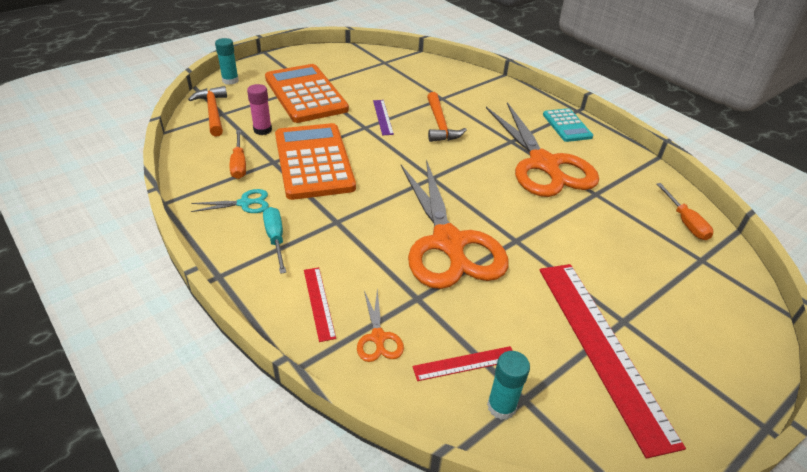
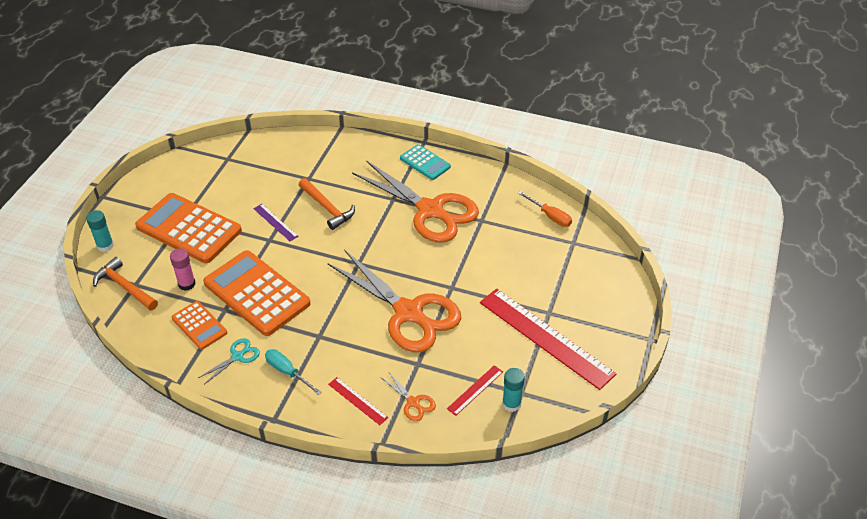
camera: 30 degrees left, 5 degrees up
orange screwdriver [230,130,246,179] -> orange calculator [172,301,227,350]

